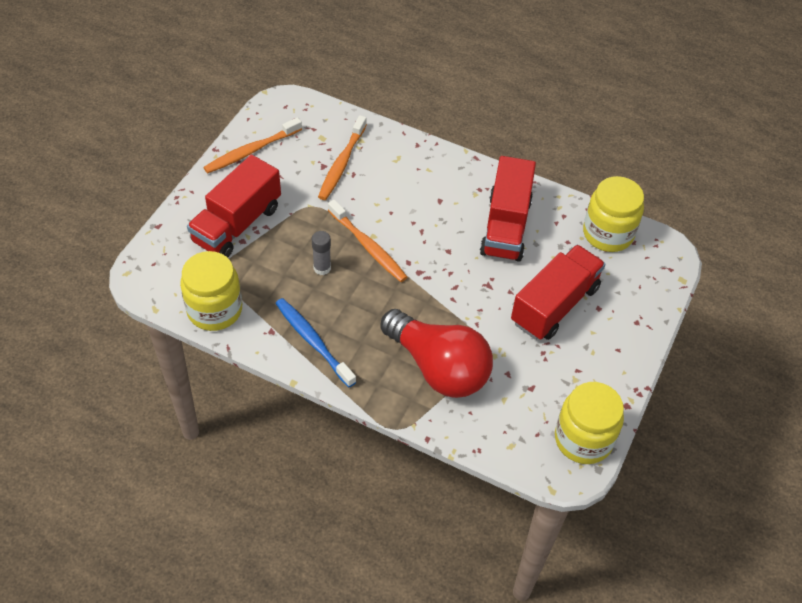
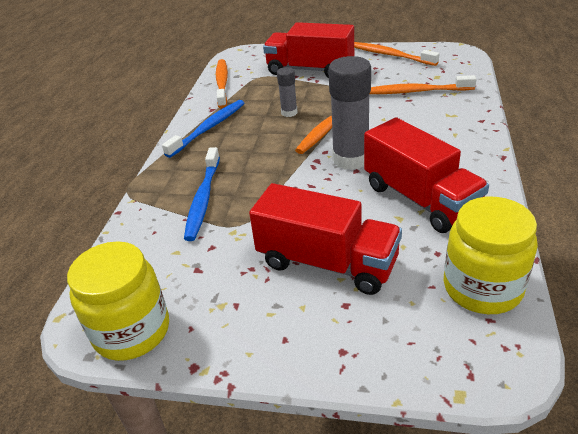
camera: 80 degrees right, 15 degrees down
yellow jar [180,251,242,331] -> orange toothbrush [216,59,228,108]
red light bulb [380,309,493,398] -> blue toothbrush [184,147,220,241]
red truck [480,156,536,262] -> red truck turned 120 degrees counterclockwise [364,117,489,233]
none -> grey glue stick [328,56,371,170]

